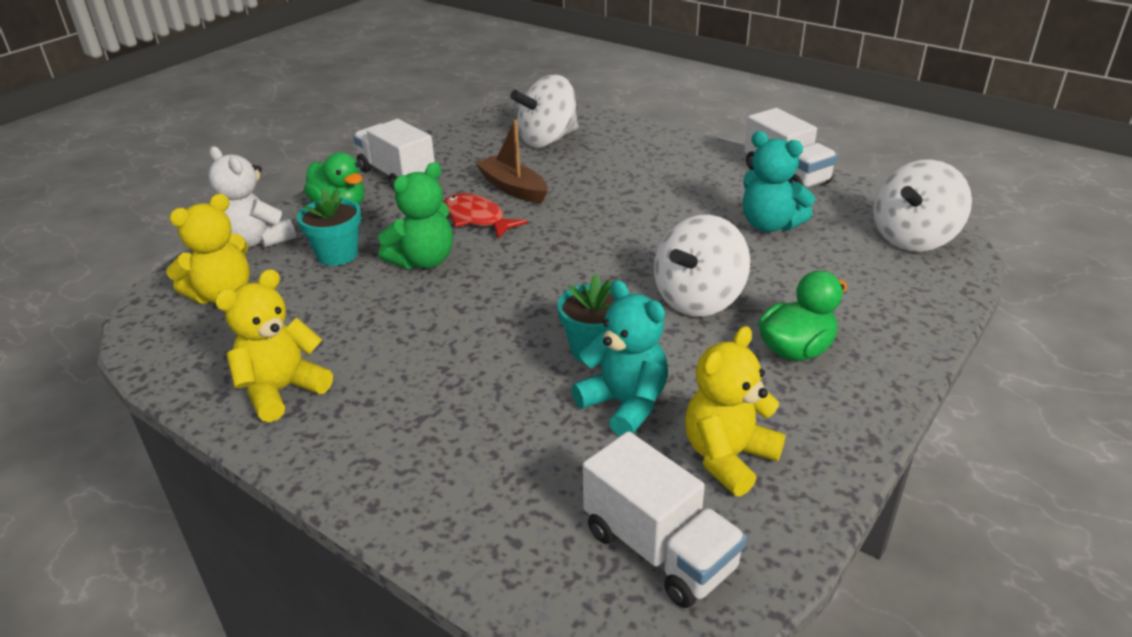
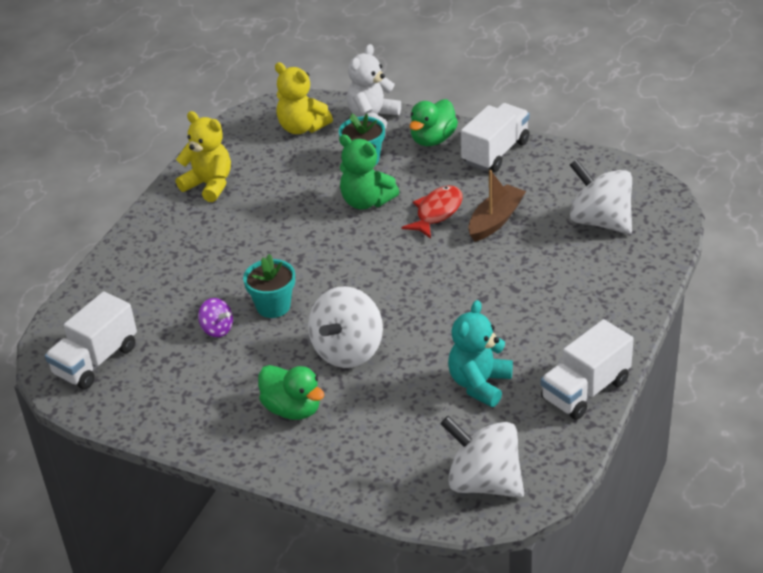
camera: 80 degrees right, 5 degrees up
turquoise teddy bear [572,280,668,436] -> purple spinning top [198,298,233,338]
white spinning top [654,215,750,317] -> white spinning top turned 90 degrees counterclockwise [308,286,383,368]
yellow teddy bear [685,326,786,496] -> none

